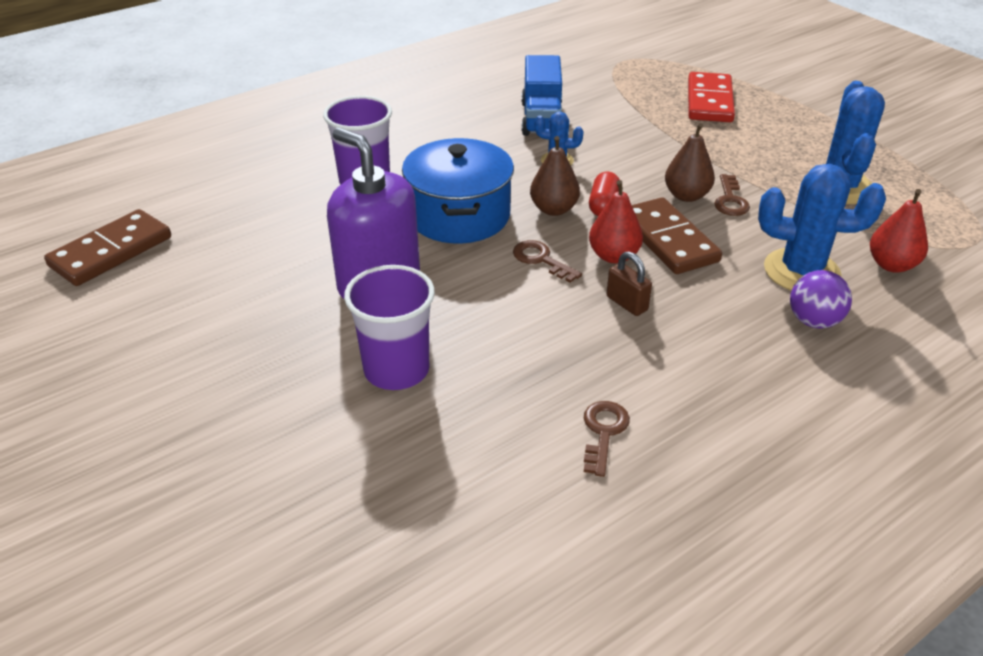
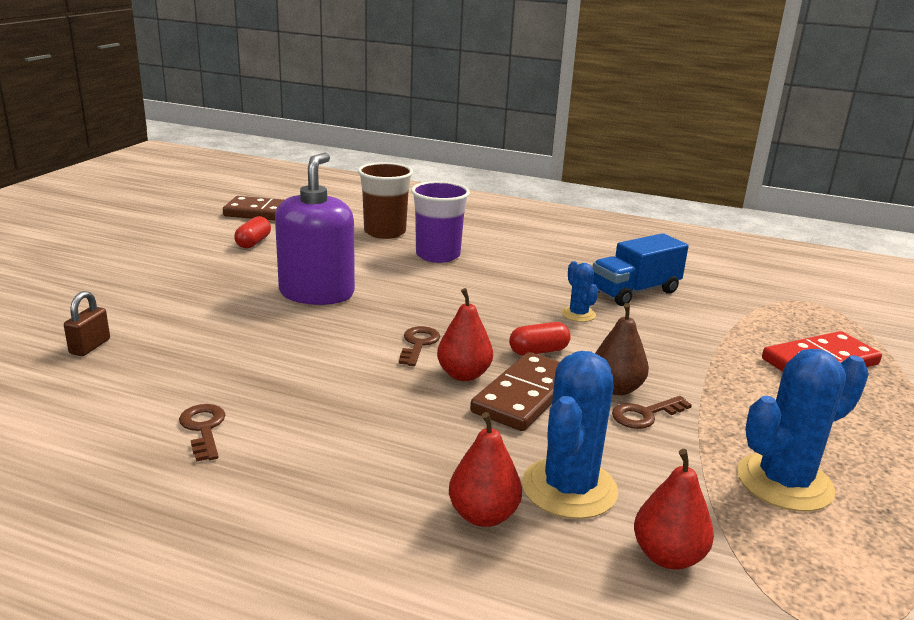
camera: 55 degrees right, 15 degrees down
purple cup [344,265,435,390] -> none
blue pot [402,138,514,244] -> none
brown pear [530,136,580,216] -> none
brown key [584,401,630,477] -> brown key turned 90 degrees counterclockwise [179,404,225,462]
brown padlock [606,251,652,316] -> brown padlock moved to [64,291,110,356]
blue cactus [758,164,886,291] -> blue cactus turned 45 degrees clockwise [522,351,618,519]
purple ball [790,270,852,329] -> red pear [449,412,522,527]
none -> red capsule [234,216,271,248]
none -> brown cup [358,162,413,239]

